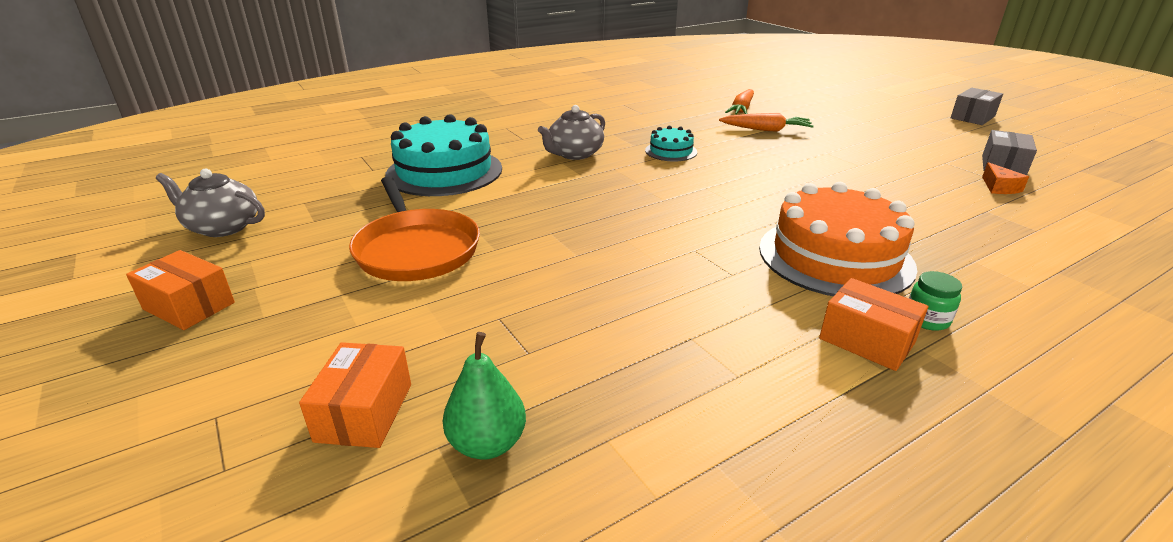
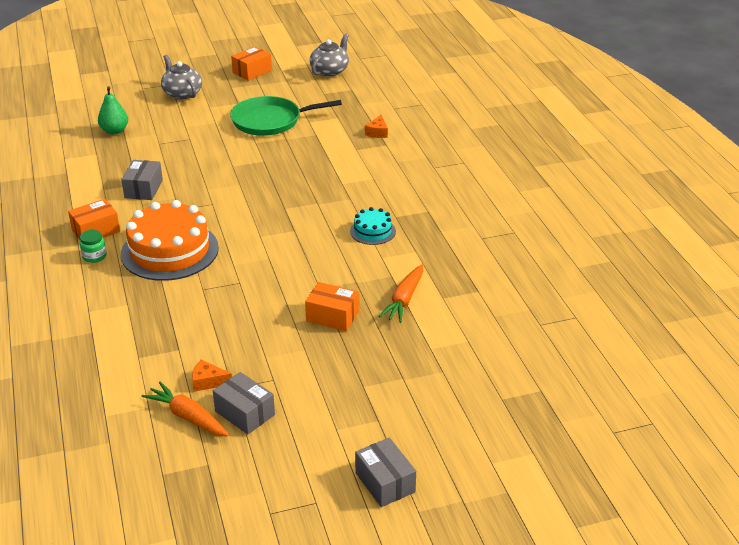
camera: 105 degrees right, 5 degrees up
orange box [299,342,411,448] -> orange box moved to [305,282,359,331]
orange pan [349,176,480,281] -> green pan [230,96,342,136]
turquoise cake [385,114,502,196] -> orange cheese [365,114,388,138]
grey teapot [538,105,605,160] -> grey teapot moved to [161,55,202,100]
orange carrot [725,89,754,114] -> orange carrot moved to [142,382,229,437]
none -> grey box [121,160,163,200]

